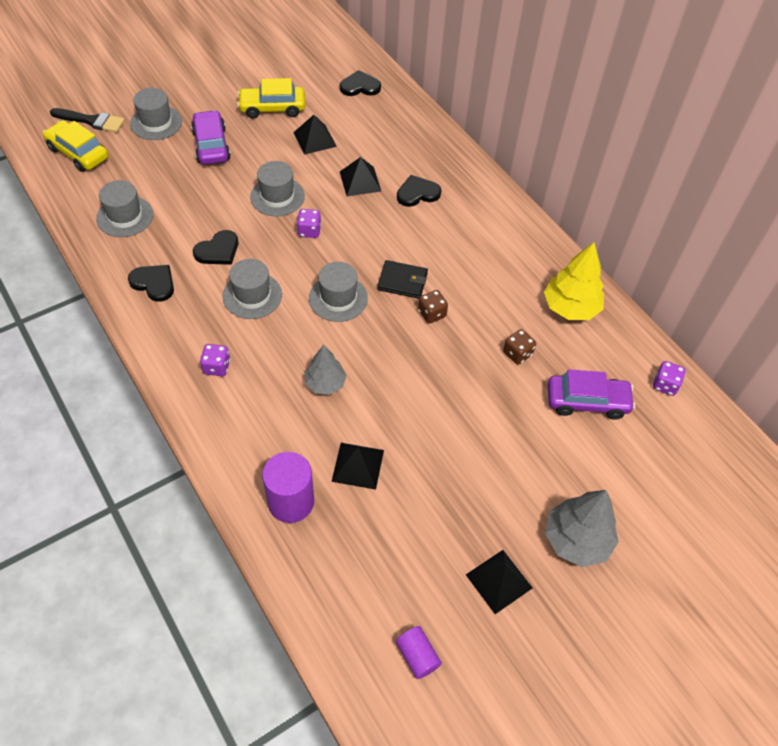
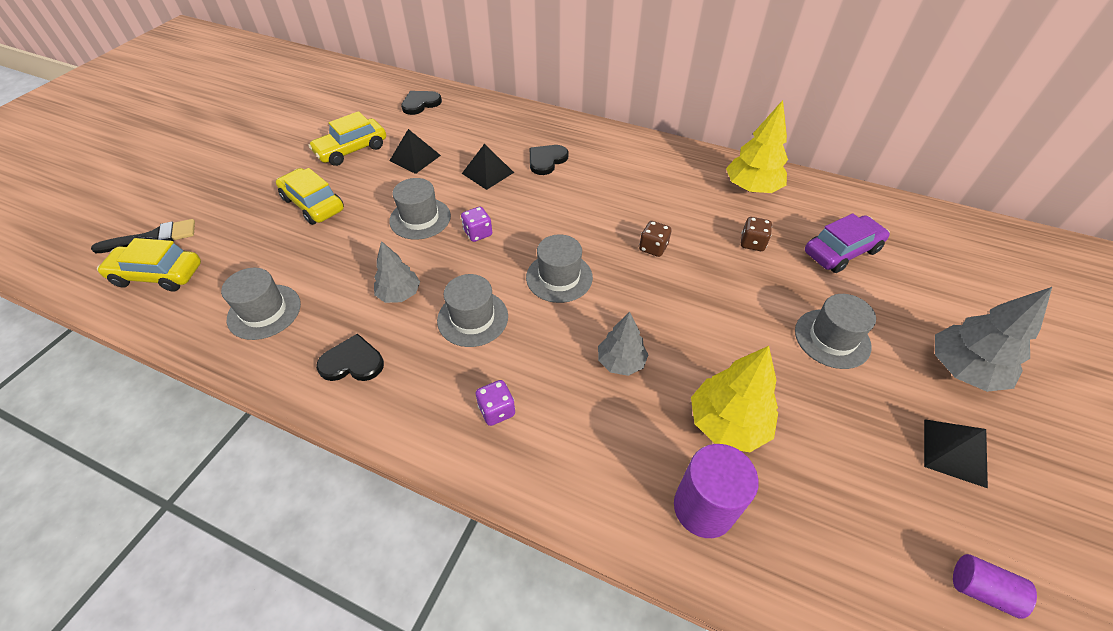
camera: 30 degrees left, 5 degrees down
grey hat [130,88,182,140] -> grey hat moved to [795,294,876,369]
purple car [191,110,231,165] -> yellow car [276,168,344,225]
black heart [193,230,238,265] -> grey tree [374,241,420,303]
black pyramid [331,443,384,490] -> yellow tree [691,346,778,452]
black wallet [377,260,428,299] -> none
purple dice [653,361,686,396] -> none

